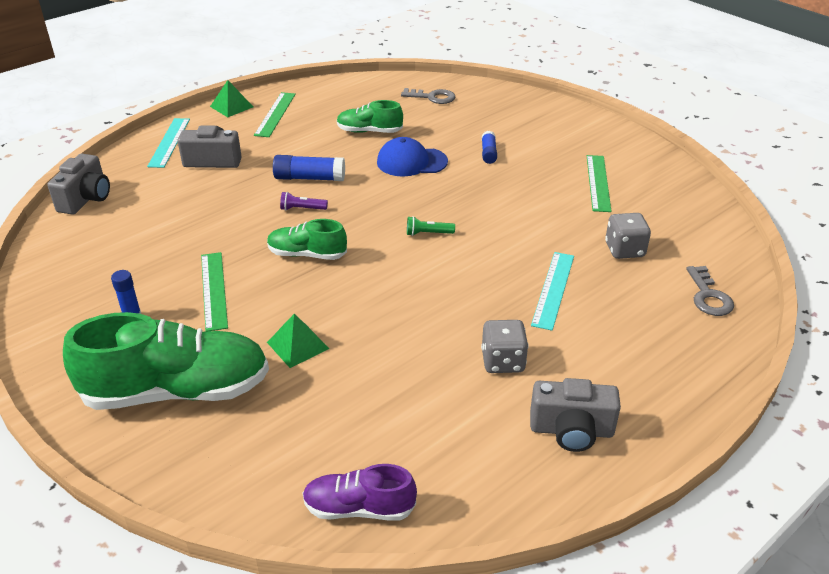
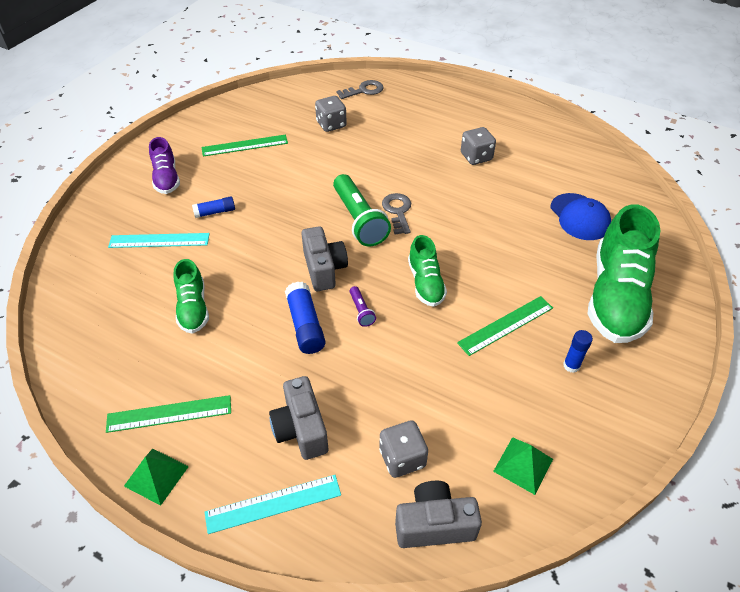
camera: 110 degrees left, 10 degrees up
green shoe [63,312,269,410] -> green shoe turned 135 degrees counterclockwise [587,204,660,343]
green pyramid [267,314,329,368] -> green pyramid moved to [493,437,553,495]
purple shoe [303,464,417,521] -> purple shoe moved to [149,137,180,194]
blue cap [377,137,448,177] -> blue cap moved to [550,193,611,240]
grey key [401,88,456,104] -> grey key moved to [382,193,411,234]
green flashlight [407,216,455,236] -> green flashlight [333,174,391,247], size x2.24
grey camera [530,378,621,452] -> grey camera moved to [301,226,348,291]
turquoise ruler [531,252,574,331] -> turquoise ruler moved to [108,233,210,248]
none -> grey dice [379,420,428,478]

